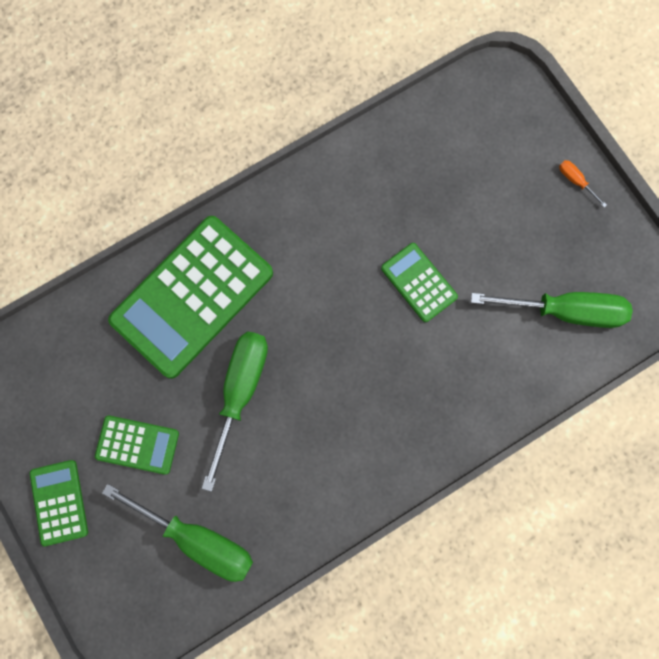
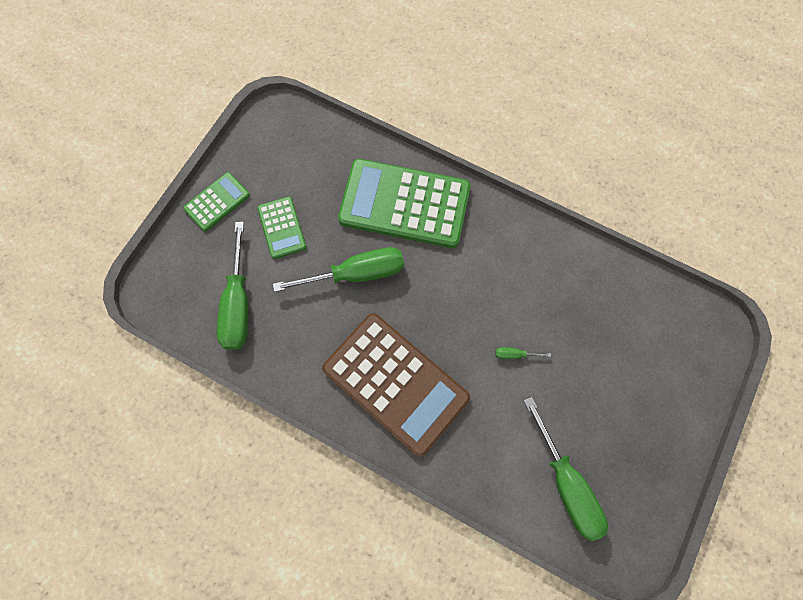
camera: 60 degrees right, 5 degrees down
green calculator [381,243,458,322] -> green screwdriver [495,347,551,359]
orange screwdriver [559,160,607,208] -> none
none -> brown calculator [322,313,470,457]

